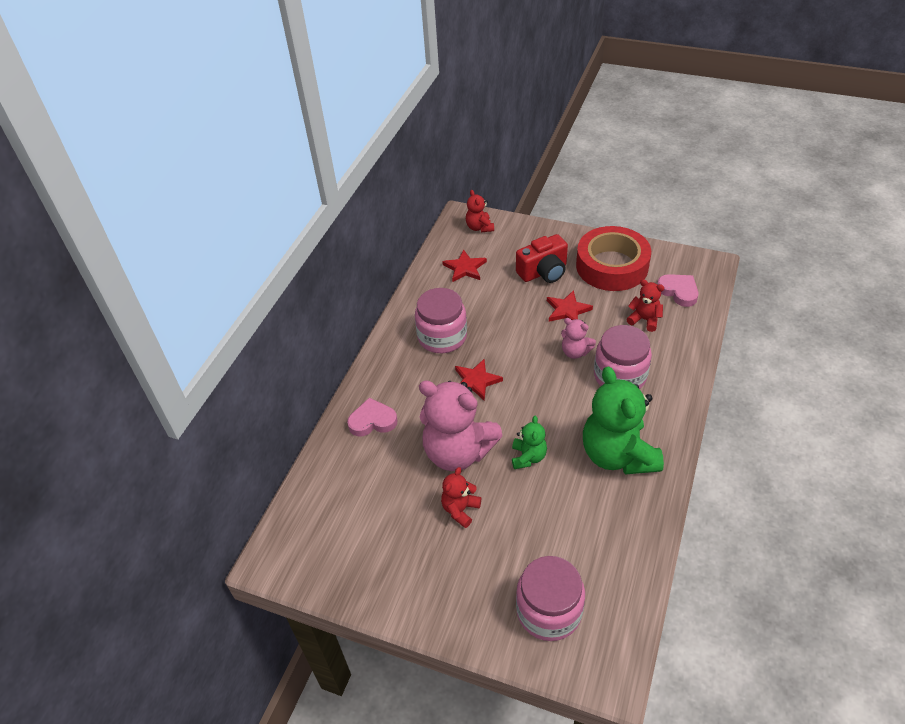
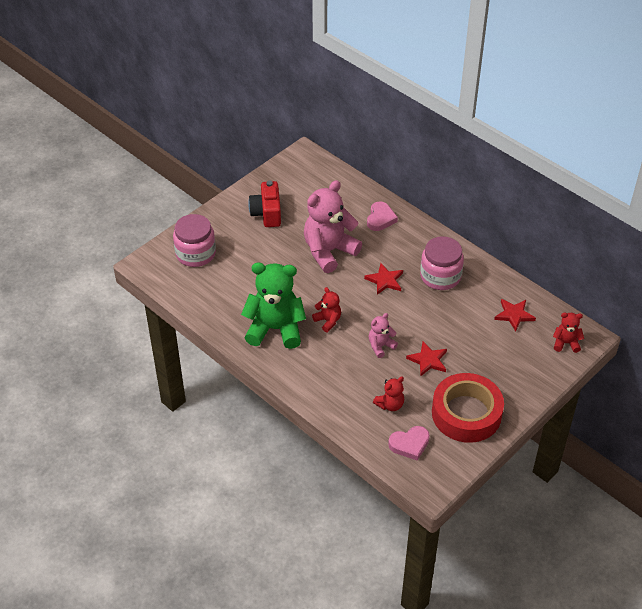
camera: 110 degrees right, 0 degrees up
red teddy bear [441,467,481,528] -> red teddy bear moved to [312,287,341,332]
green teddy bear [512,416,547,469] -> none
red camera [516,234,568,283] -> red camera moved to [248,181,281,227]
pink jar [594,325,652,389] -> none

